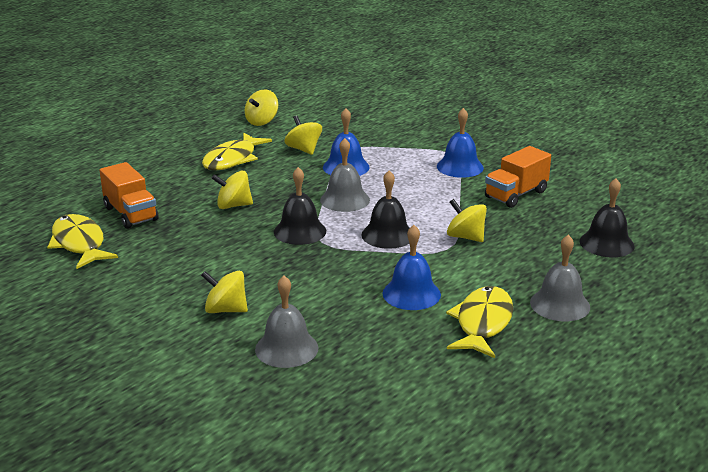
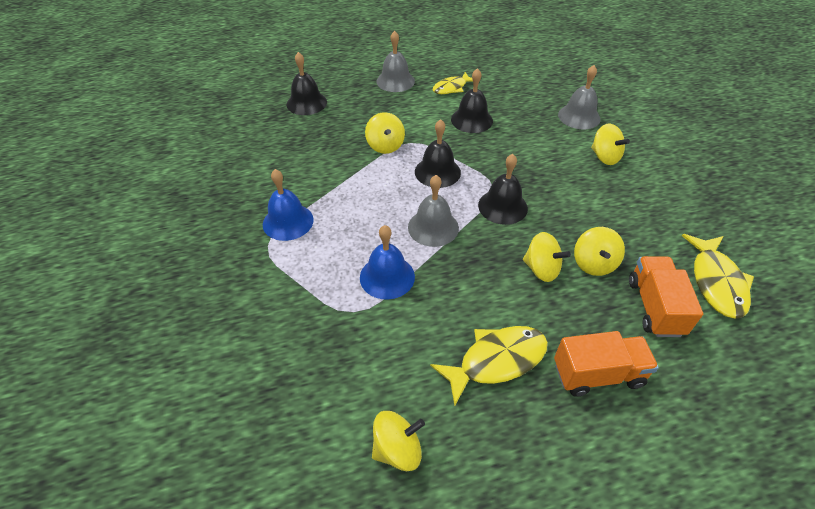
camera: 145 degrees left, 20 degrees up
yellow spinning top [284,115,322,155] -> yellow spinning top moved to [574,227,625,276]
blue bell [382,225,441,310] -> black bell [451,68,493,133]
yellow fish [446,286,514,358] -> yellow fish [433,72,473,94], size x0.66
orange truck [485,146,551,208] -> orange truck moved to [554,331,659,397]

